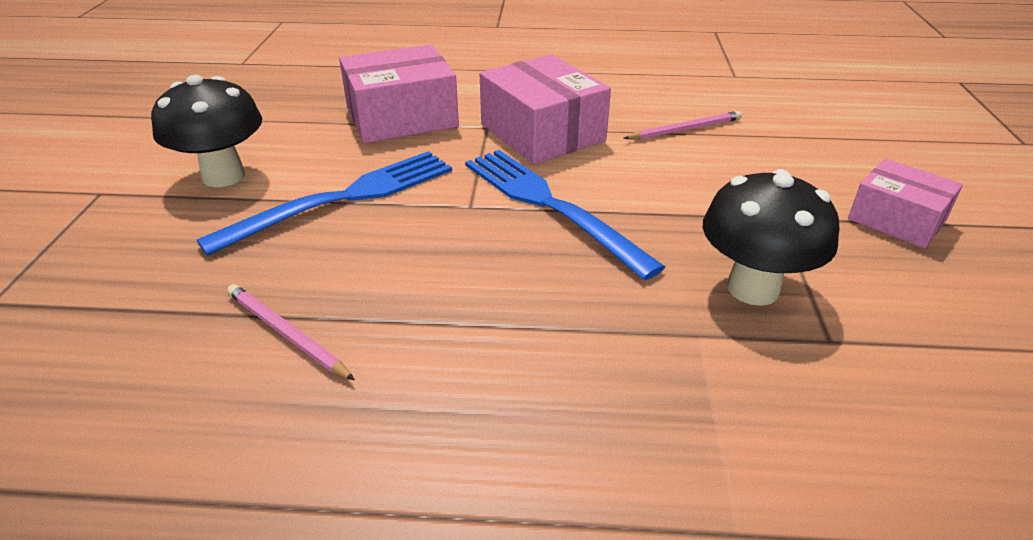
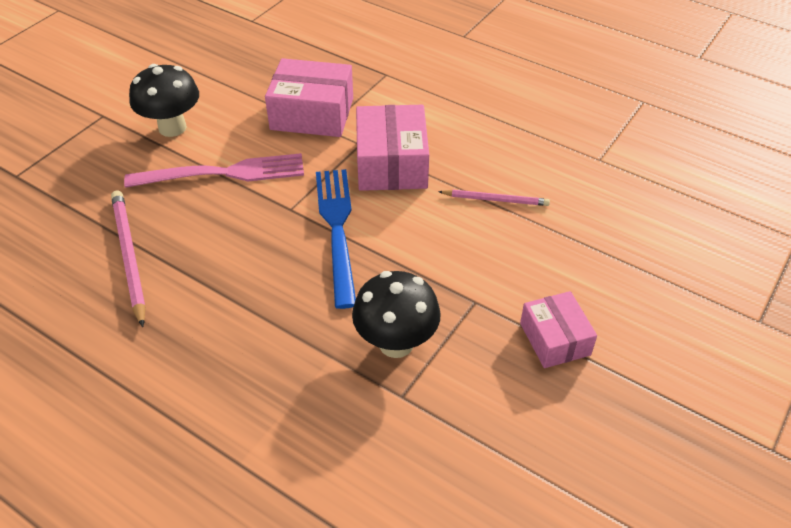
camera: 30 degrees right, 10 degrees up
blue fork [196,151,452,256] -> pink fork [124,153,304,188]
pink pencil [227,284,355,380] -> pink pencil [111,190,146,327], size x1.59

